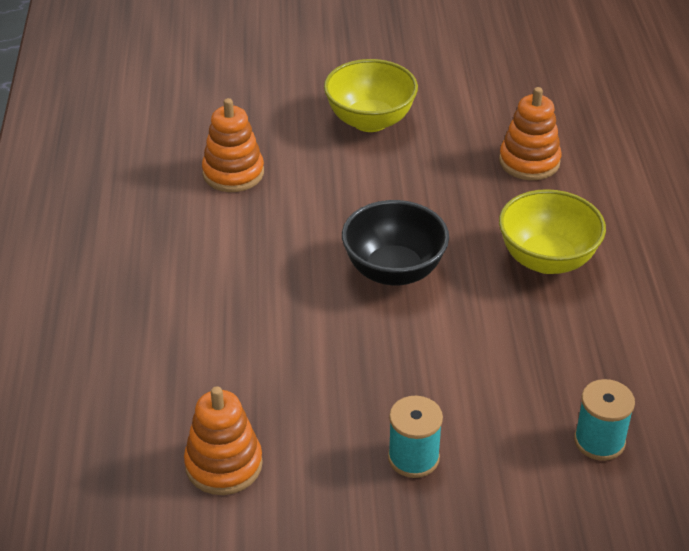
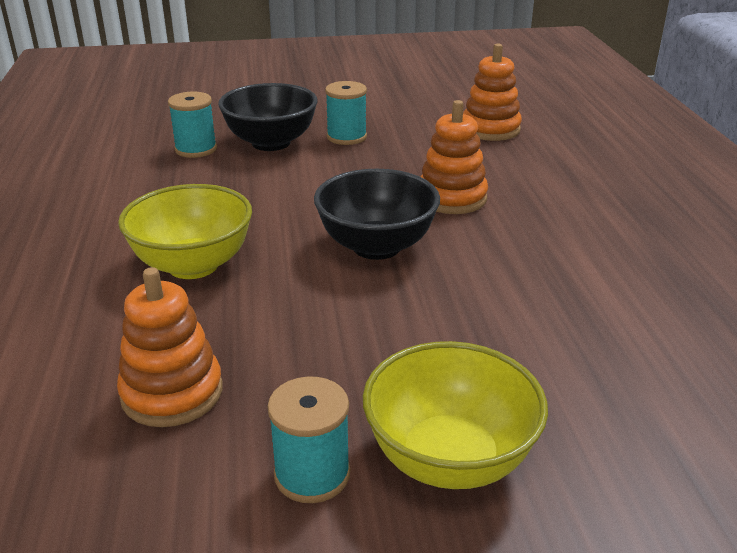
camera: 175 degrees right, 10 degrees down
orange stacking toy [202,98,264,192] -> orange stacking toy moved to [420,100,488,214]
none -> black bowl [218,83,318,151]
none -> turquoise spool [267,376,350,503]

